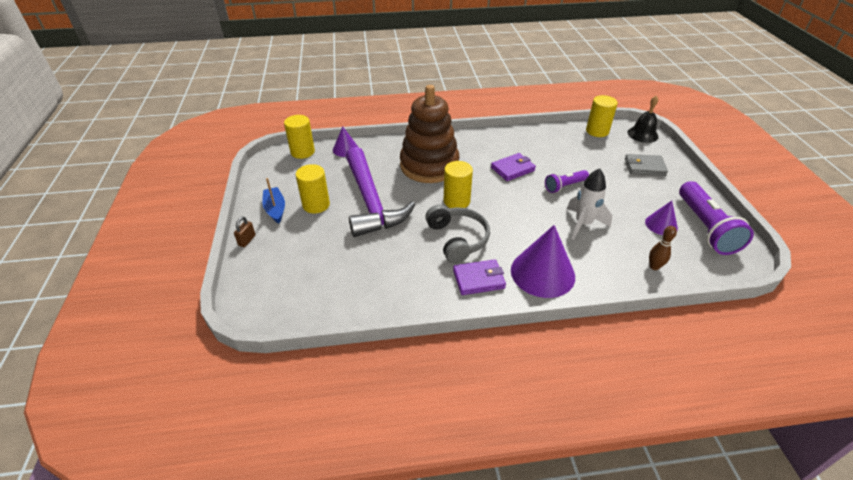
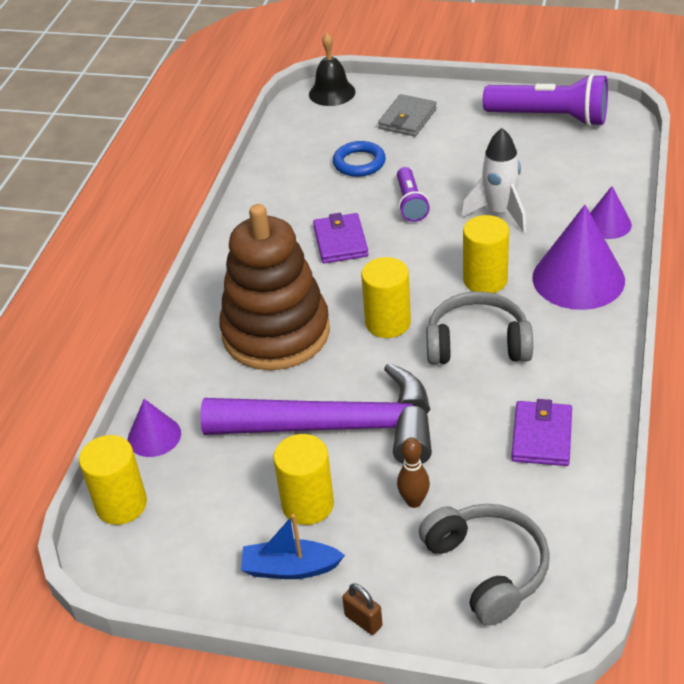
camera: 65 degrees left, 0 degrees up
purple wallet [453,259,506,295] -> purple wallet moved to [511,399,572,466]
yellow cylinder [586,95,618,137] -> yellow cylinder moved to [463,215,509,293]
purple cone [645,201,678,235] -> purple cone moved to [590,186,632,239]
brown bowling pin [649,226,677,270] -> brown bowling pin moved to [397,437,430,508]
none -> blue ring [333,141,386,177]
none -> grey headphones [419,504,550,626]

